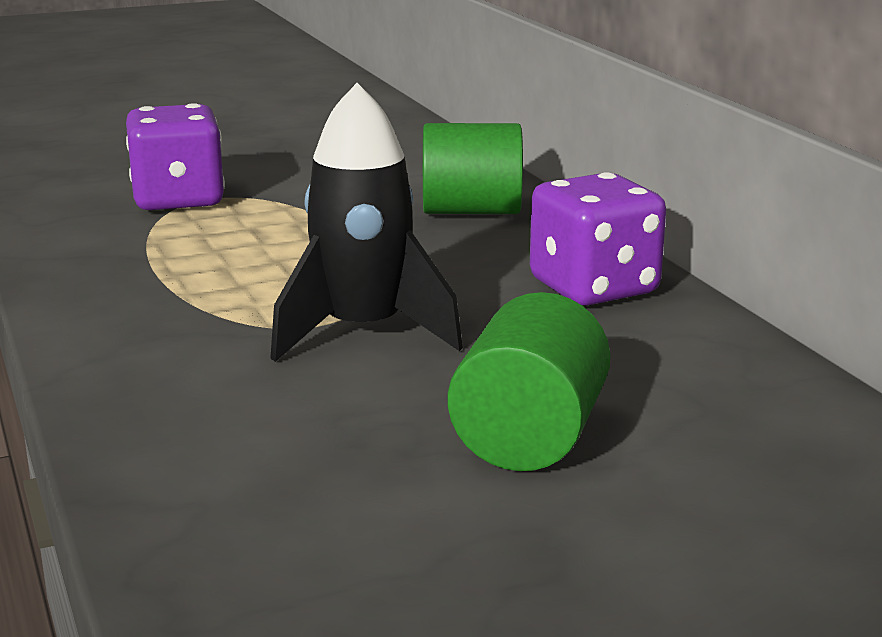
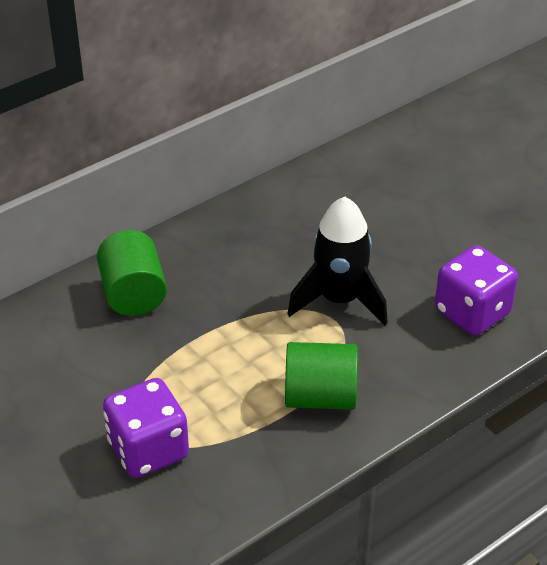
camera: 105 degrees left, 20 degrees up
green cylinder [448,292,610,471] -> green cylinder moved to [285,342,358,410]
purple dice [530,173,666,306] -> purple dice moved to [435,245,518,335]

